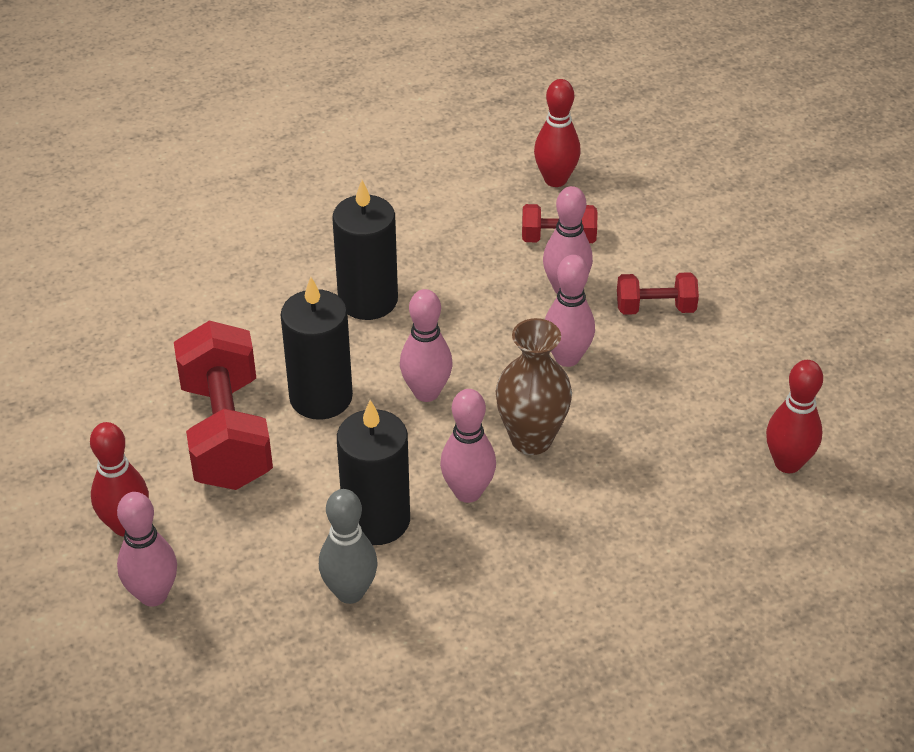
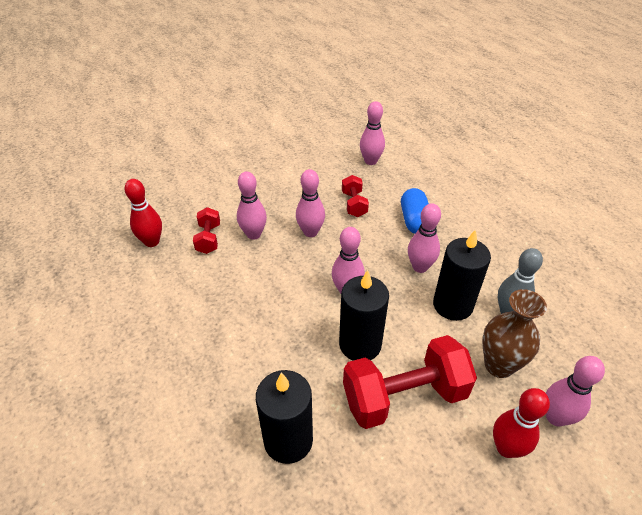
camera: 95 degrees left, 0 degrees up
black candle [332,180,398,320] -> black candle moved to [256,370,313,464]
brown vase [496,318,572,455] -> brown vase moved to [482,289,547,378]
red dumbbell [617,272,699,315] -> red dumbbell moved to [342,175,369,217]
red bowling pin [766,360,823,473] -> pink bowling pin [360,101,385,165]
none -> blue capsule [401,188,429,234]

